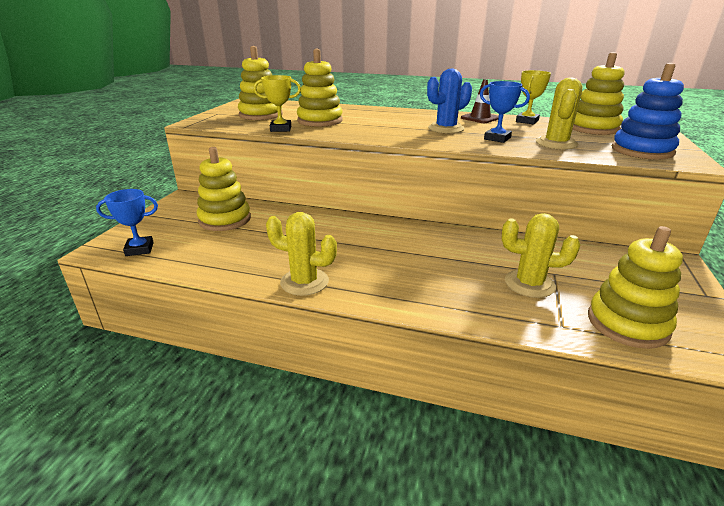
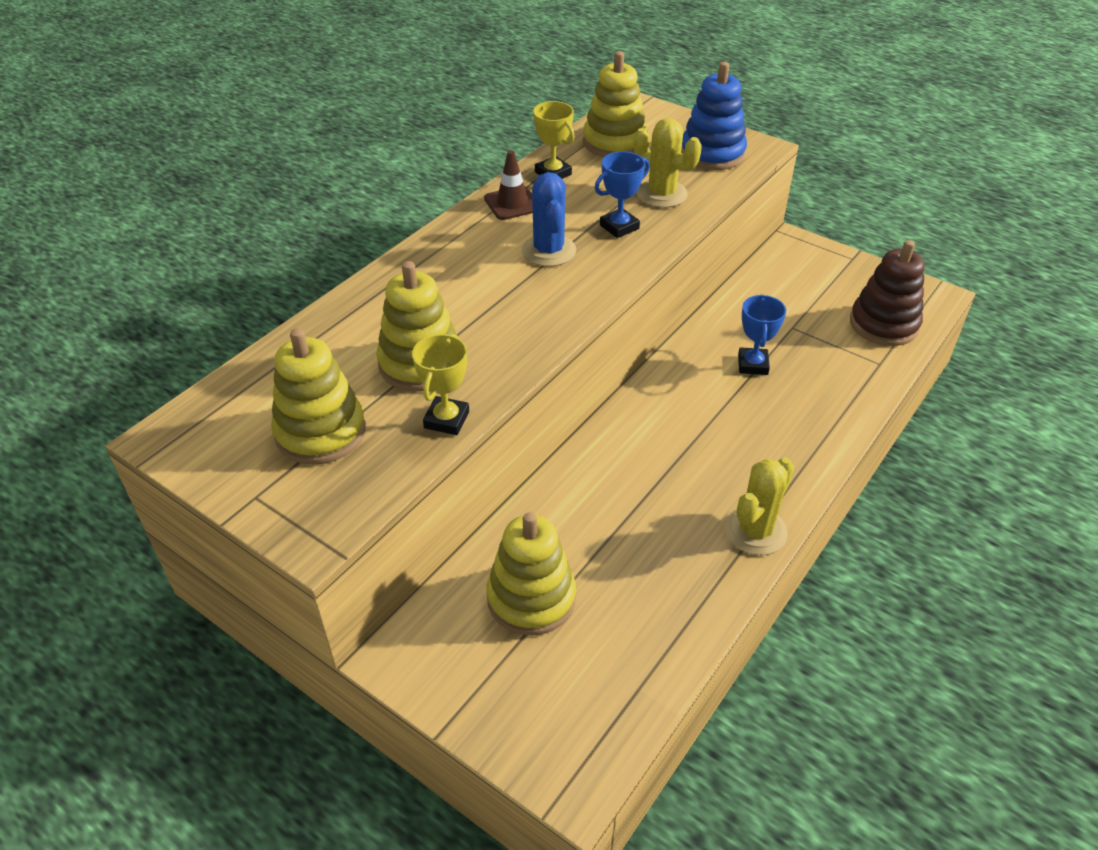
camera: 70 degrees left, 15 degrees up
blue trophy [96,189,158,256] -> blue trophy moved to [738,294,786,375]
yellow cactus [502,213,580,298] -> none
yellow stacking toy [588,226,683,349] -> brown stacking toy [850,240,925,346]

